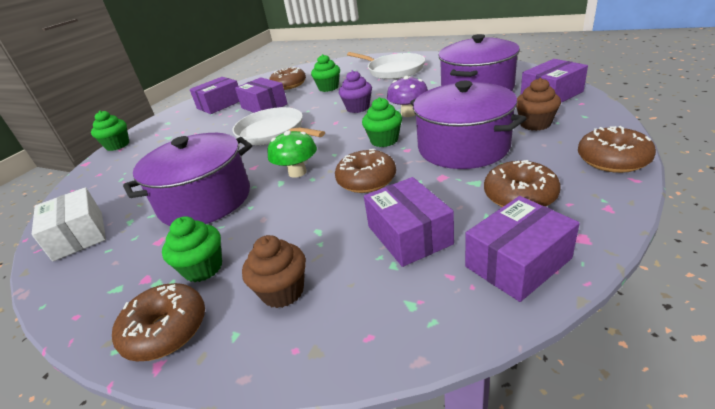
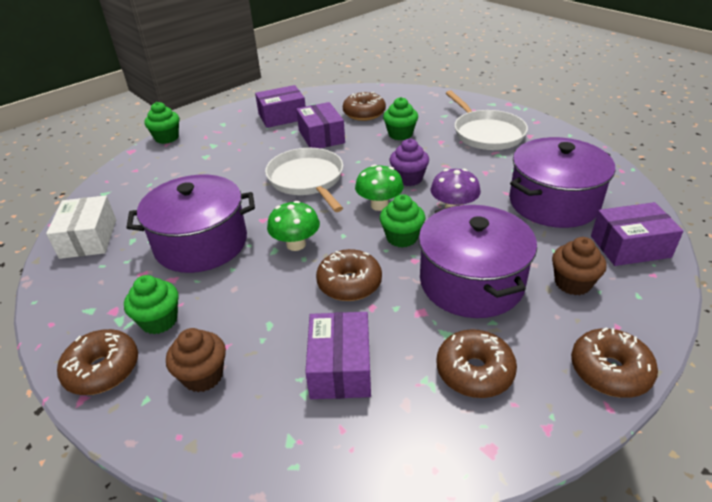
camera: 20 degrees right, 5 degrees up
purple box [465,196,580,302] -> none
none -> green mushroom [355,164,404,211]

